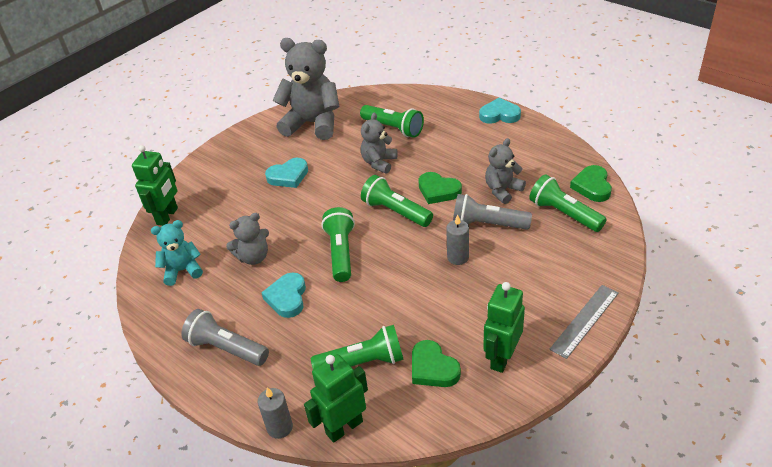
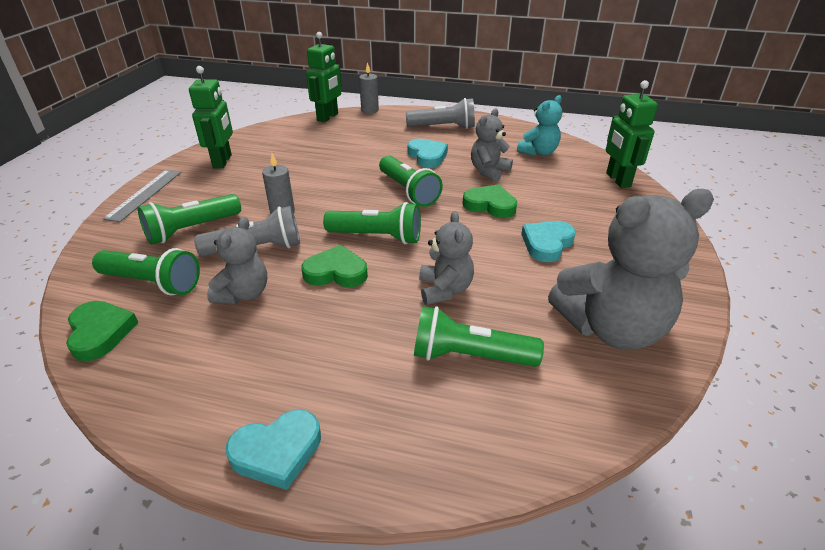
camera: 150 degrees right, 5 degrees down
green flashlight [311,325,404,369] -> green flashlight moved to [138,194,241,245]
green heart [412,340,461,387] -> green heart moved to [462,184,517,218]

